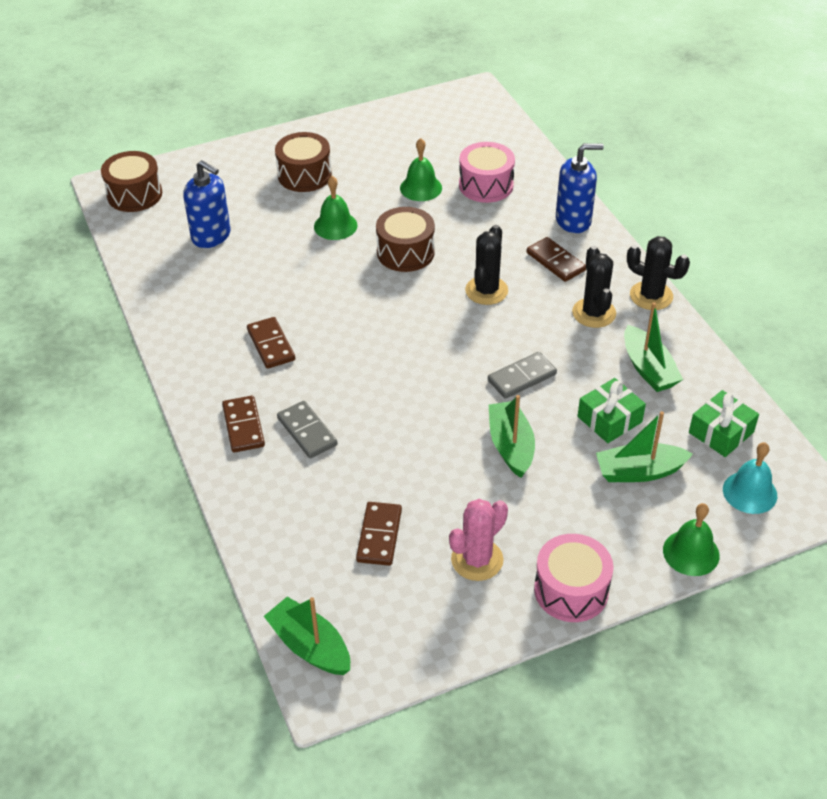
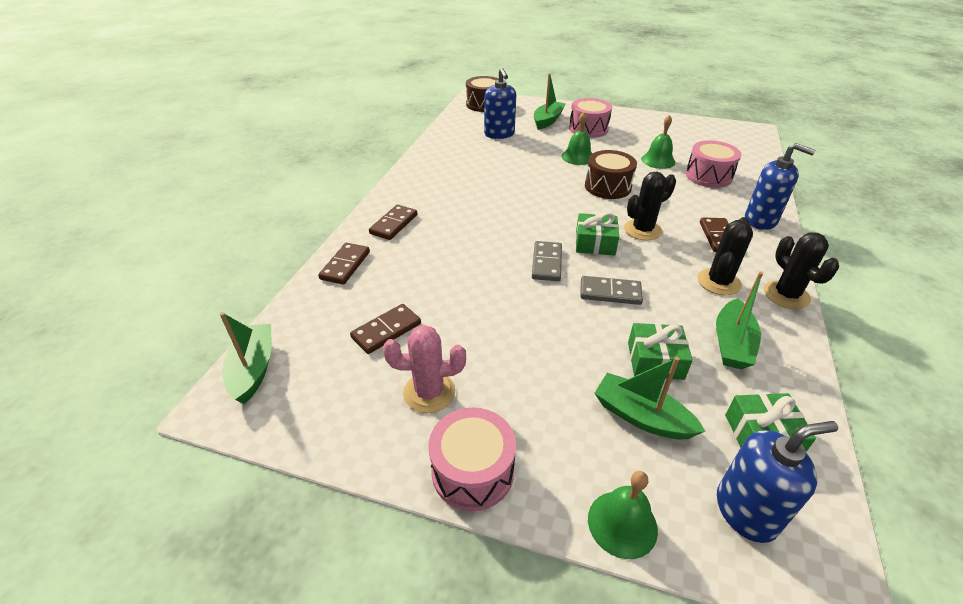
camera: 40 degrees right, 5 degrees down
brown domino [247,317,295,369] -> brown domino moved to [318,243,370,285]
brown drum [275,132,332,192] -> pink drum [569,98,612,138]
grey domino [277,401,338,458] -> grey domino moved to [532,241,562,281]
green boat [489,395,535,478] -> green boat moved to [534,73,566,130]
turquoise bell [723,442,777,514] -> blue soap dispenser [717,421,838,543]
none -> green gift [576,212,619,256]

